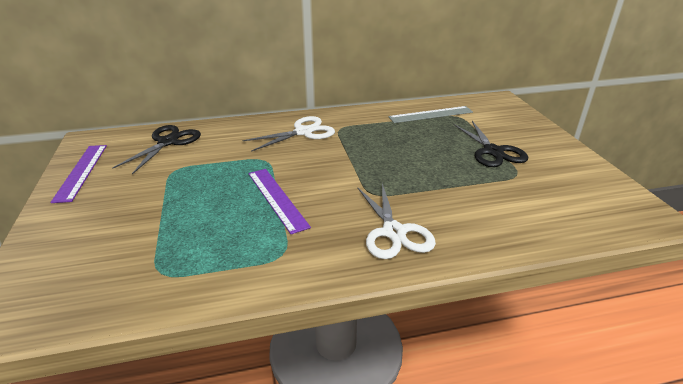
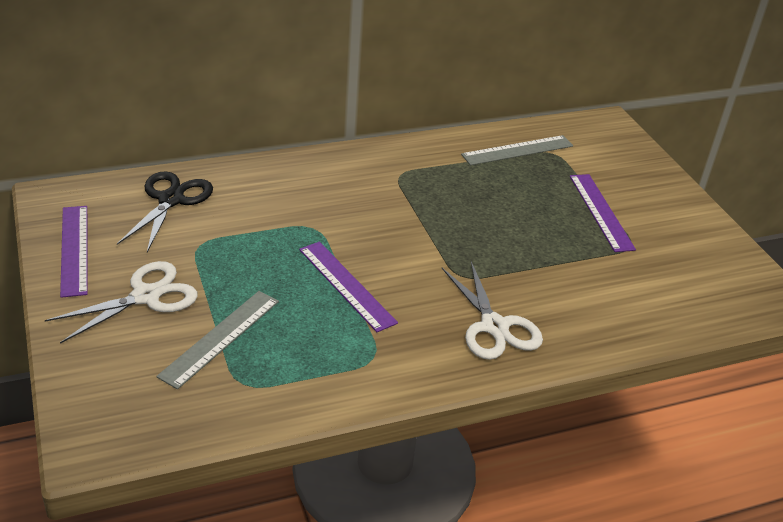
camera: 10 degrees left, 5 degrees up
white scissors [243,116,335,152] -> white scissors moved to [45,261,198,344]
black scissors [453,121,528,167] -> purple ruler [570,174,636,252]
none -> grey ruler [156,291,279,389]

